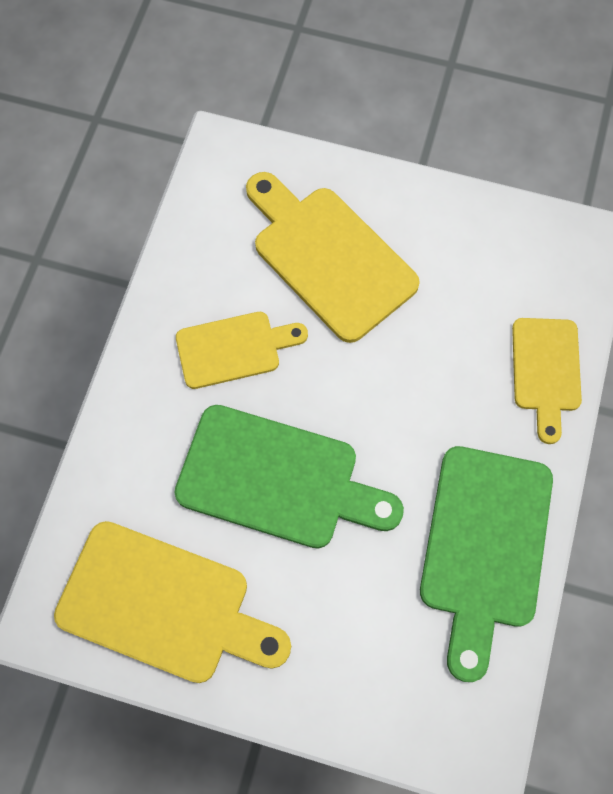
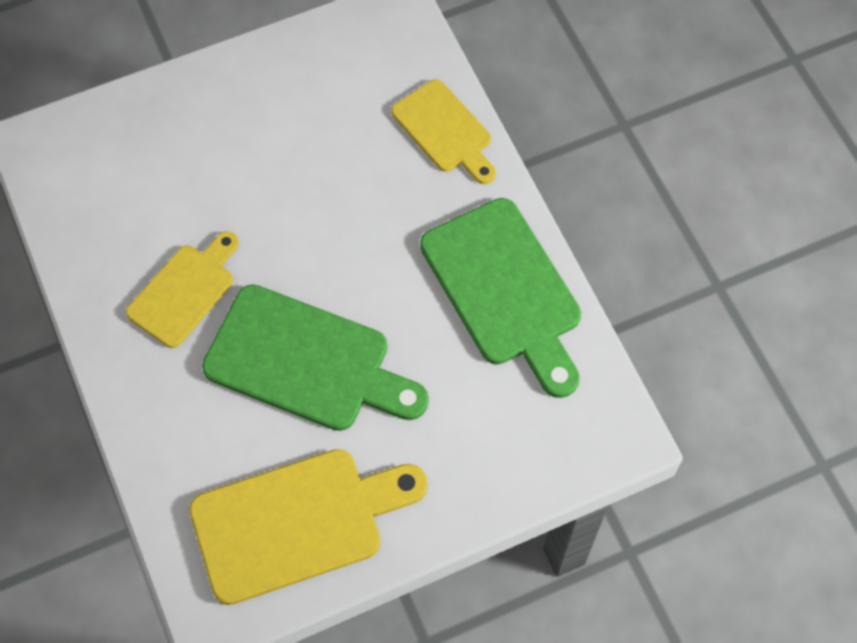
camera: 40 degrees left, 5 degrees down
green cutting board [174,405,404,549] -> green cutting board turned 45 degrees clockwise [202,284,429,431]
yellow cutting board [246,172,420,343] -> none

